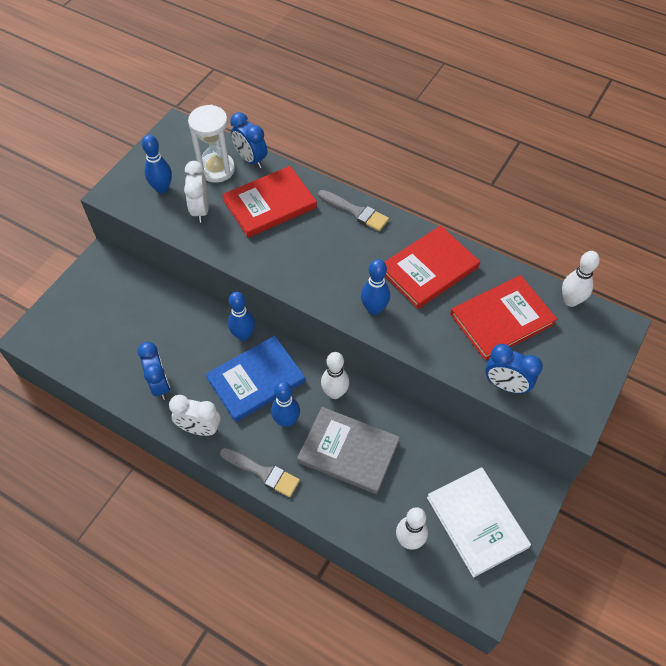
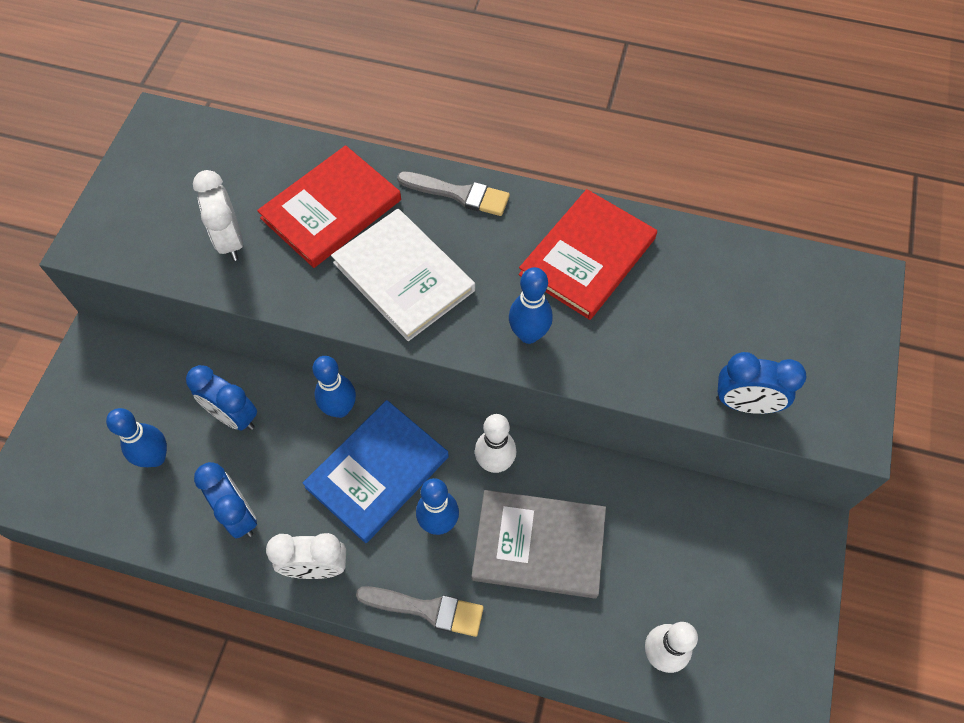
camera: 15 degrees left, 5 degrees up
blue bowling pin [142,135,172,194] -> blue bowling pin moved to [106,408,167,467]
white hourglass [188,105,235,183] -> none
blue clock [230,112,267,168] -> blue clock moved to [186,365,257,430]
white book [427,467,531,578] -> white book moved to [331,209,475,341]
red book [450,275,557,360] -> none
white bowling pin [562,251,600,307] -> none

